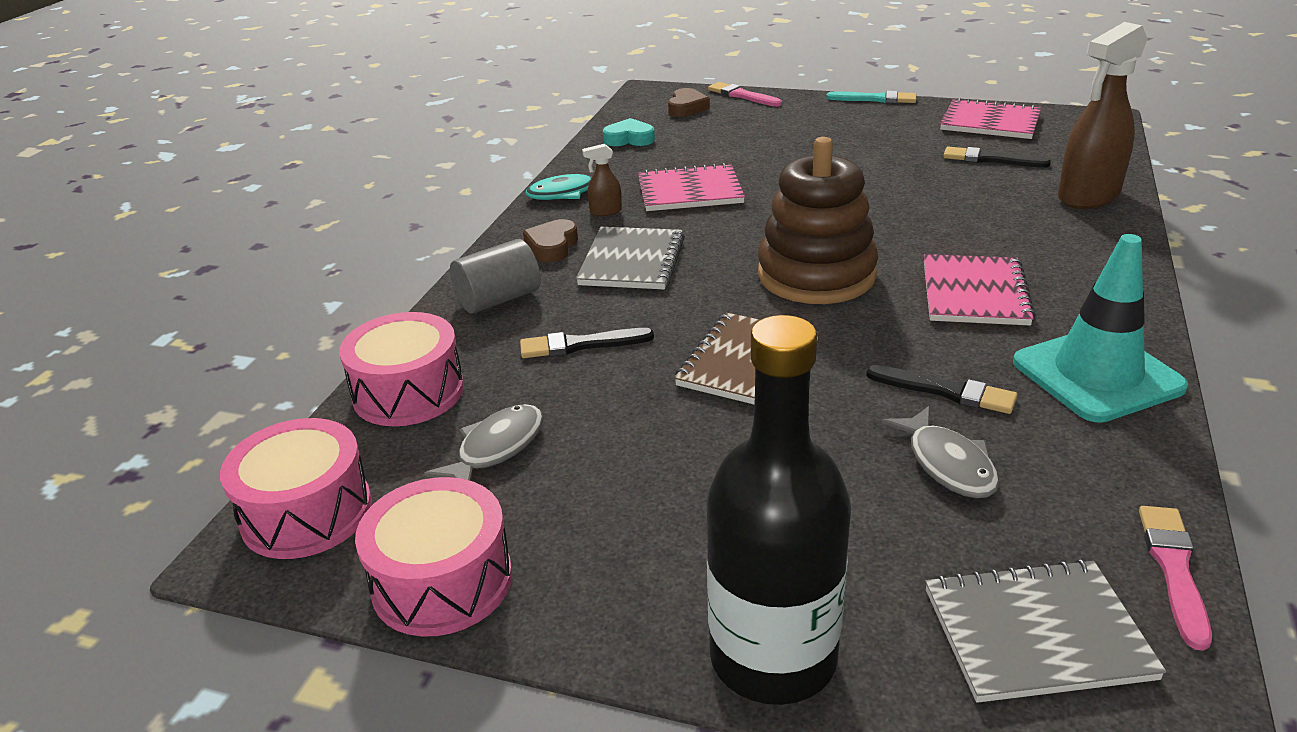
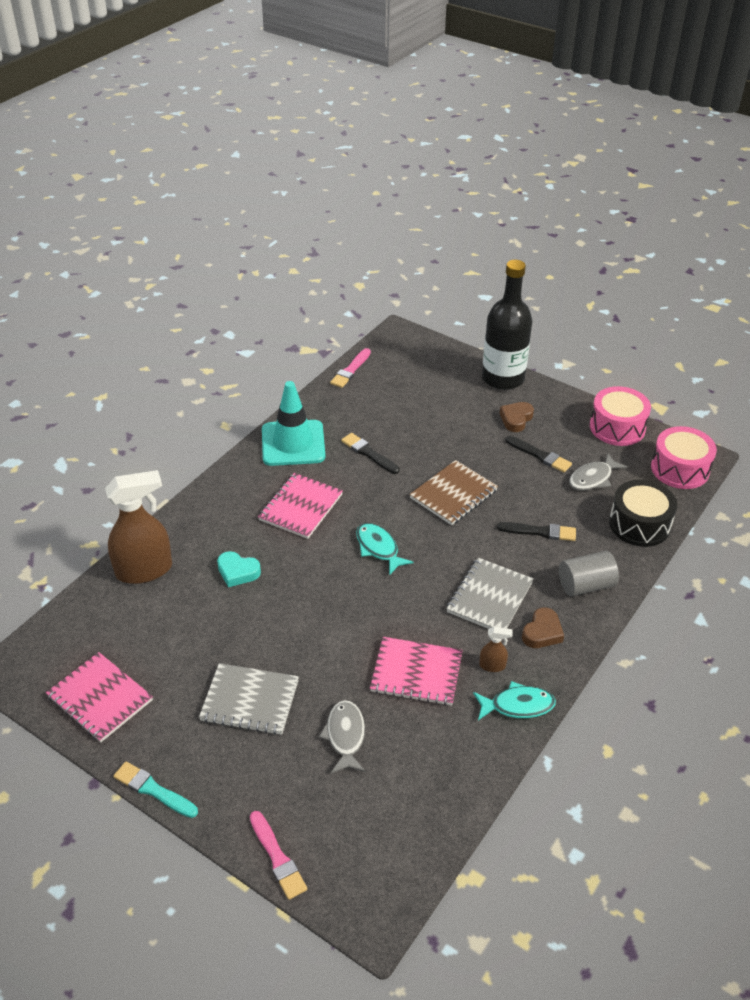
camera: 165 degrees left, 10 degrees up
pink drum [339,312,464,426] -> black drum [609,479,677,547]
turquoise heart [603,118,655,146] -> turquoise heart moved to [217,551,261,587]
brown heart [668,88,710,117] -> brown heart moved to [500,402,534,432]
brown stacking toy [758,137,878,304] -> turquoise fish [356,523,413,575]
grey fish [881,406,1000,499] -> grey fish moved to [319,700,365,774]
grey notebook [925,559,1166,703] -> grey notebook moved to [199,663,299,735]
black brush [943,147,1051,167] -> black brush moved to [506,436,572,472]

